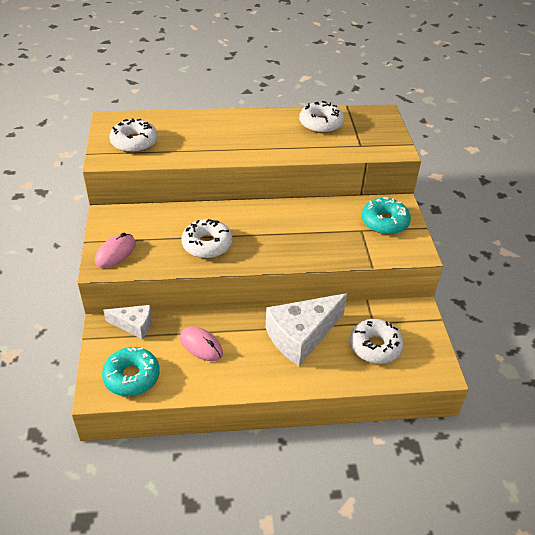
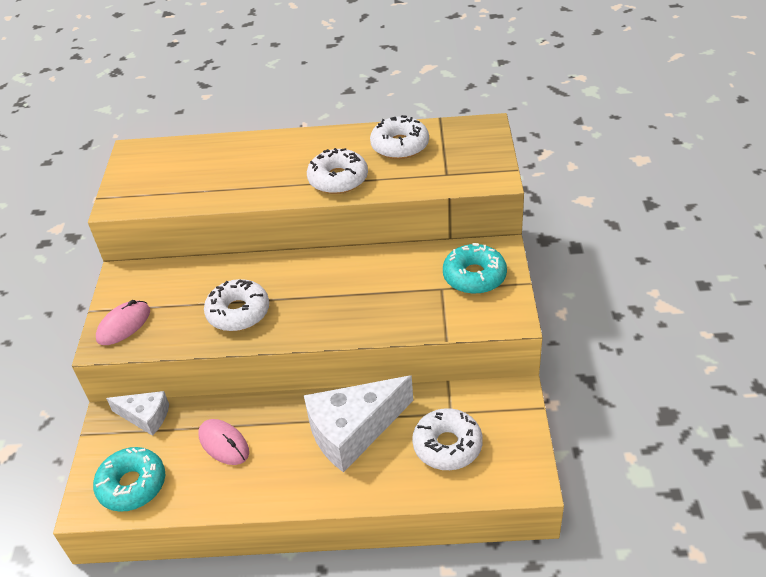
camera: 10 degrees right, 0 degrees up
white donut [110,118,158,153] -> white donut moved to [307,148,368,194]

